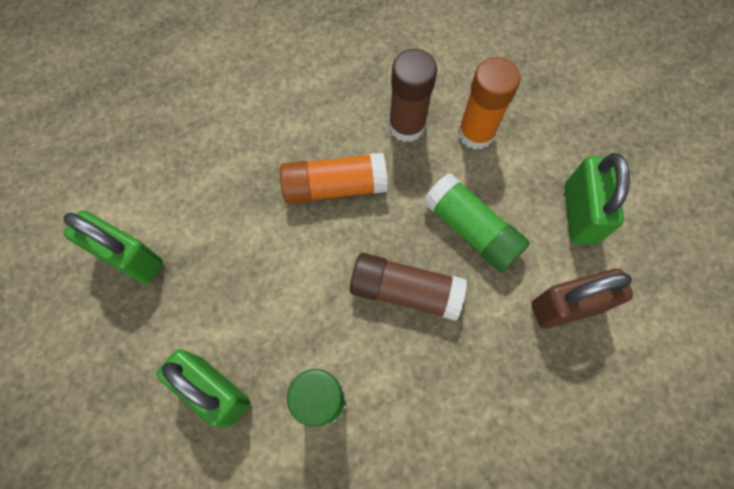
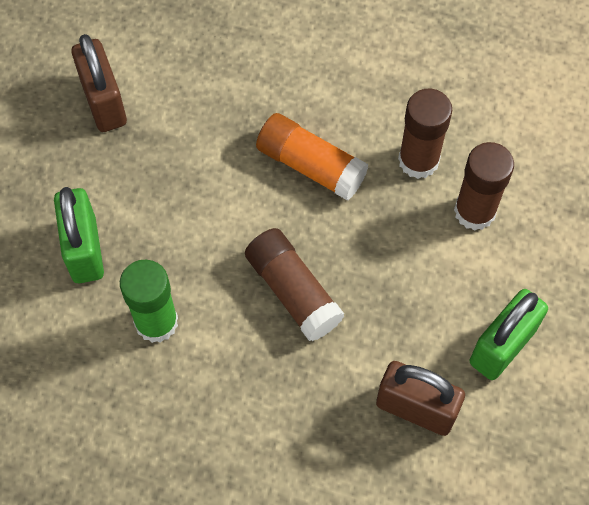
camera: 40 degrees right, 5 degrees down
green padlock [64,211,163,284] -> brown padlock [71,34,127,132]
green glue stick [423,173,530,273] -> none
orange glue stick [458,57,520,150] -> brown glue stick [454,142,514,231]

